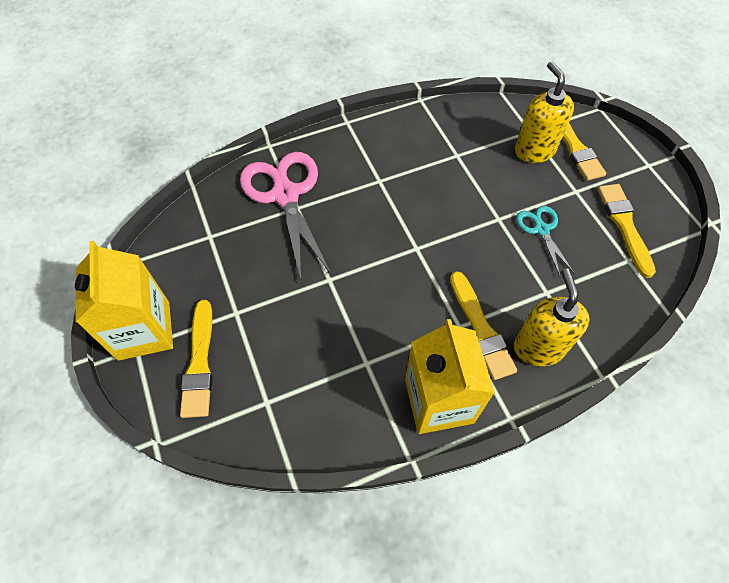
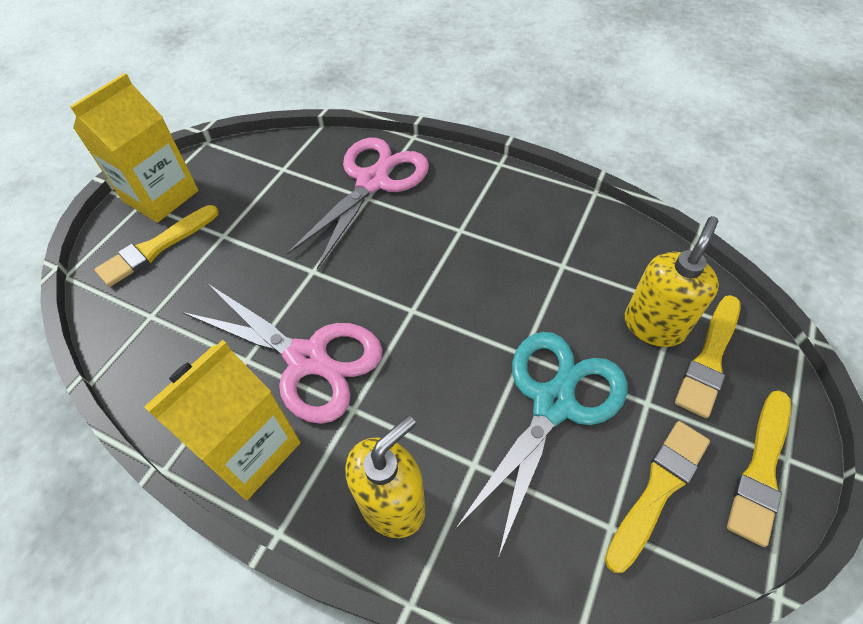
camera: 50 degrees right, 5 degrees down
yellow brush [450,271,517,380] -> yellow brush moved to [727,390,791,547]
turquoise scissors [516,206,575,276] -> turquoise scissors [455,332,627,558], size x1.94
none -> pink scissors [182,283,383,424]

